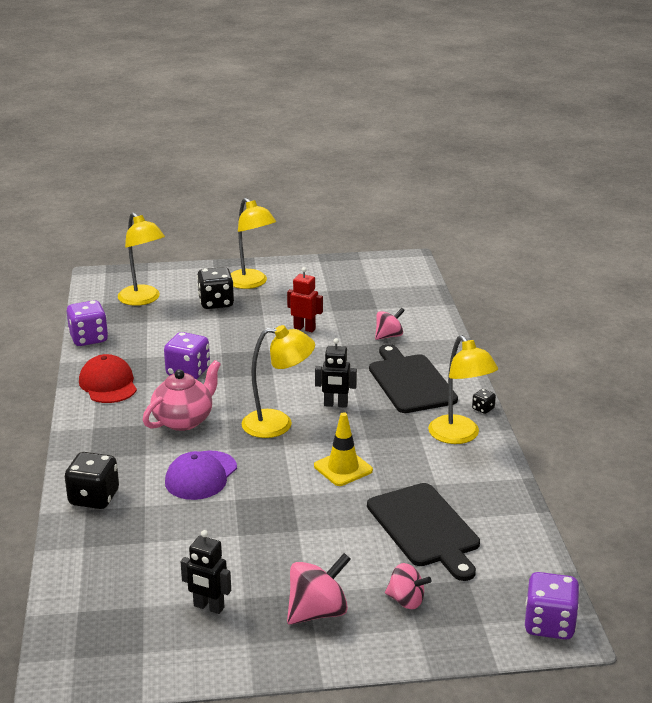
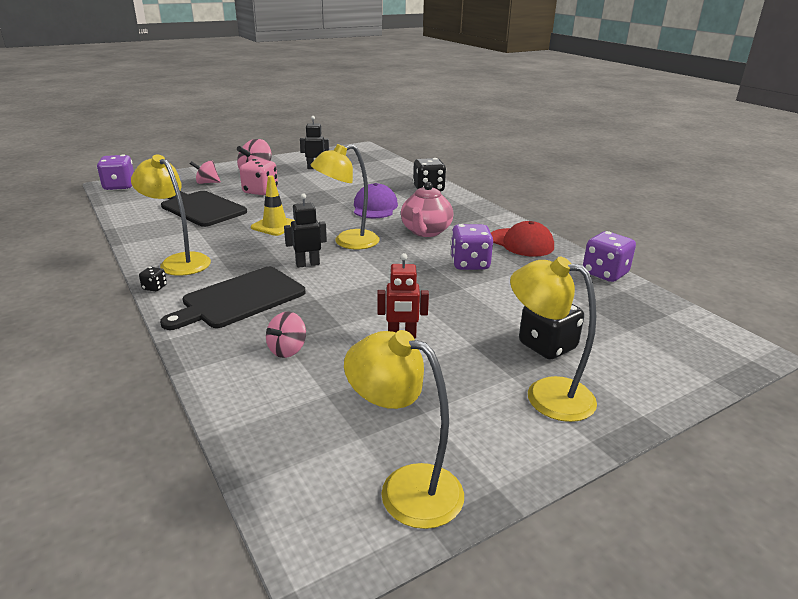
camera: 155 degrees right, 0 degrees up
yellow lamp [118,212,165,306] -> yellow lamp moved to [344,330,464,529]
black cutting board [369,344,458,413] -> black cutting board turned 90 degrees clockwise [160,267,305,330]
none -> pink dice [240,159,278,195]

